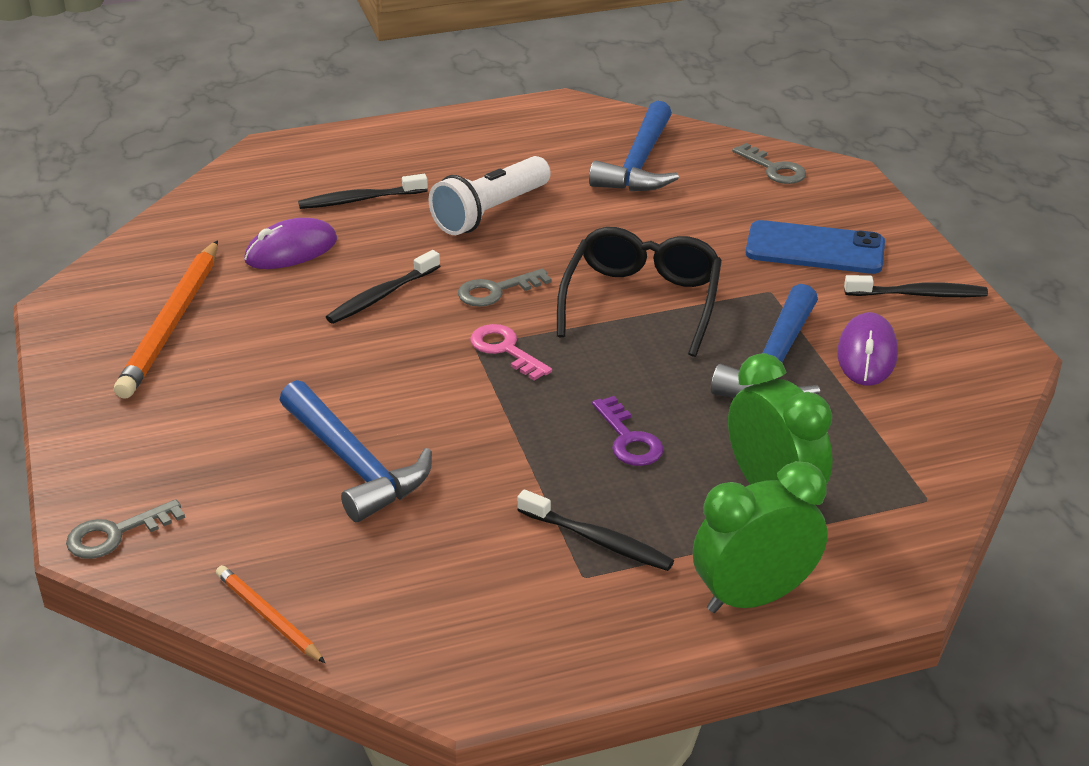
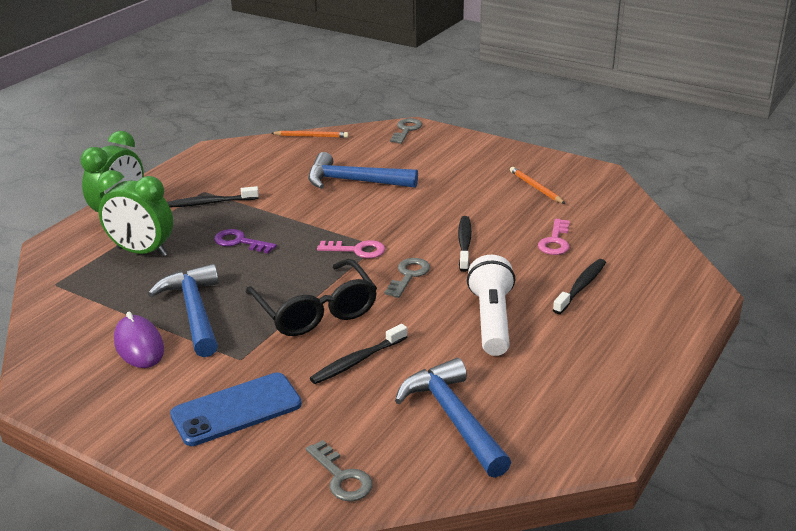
camera: 140 degrees right, 5 degrees down
orange pencil [114,240,218,399] -> orange pencil [510,167,565,204], size x0.53
purple mouse [244,218,337,269] -> pink key [538,219,570,255]
grey key [732,143,806,184] -> grey key turned 135 degrees counterclockwise [306,440,373,501]
black toothbrush [844,275,988,297] -> black toothbrush moved to [310,324,407,384]

